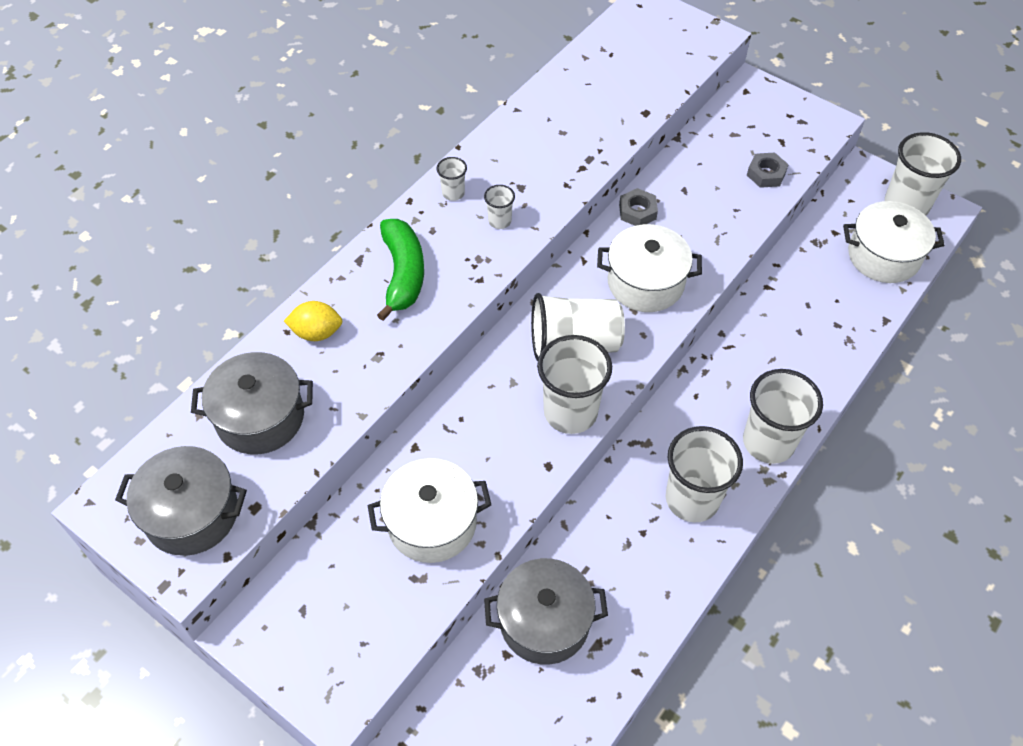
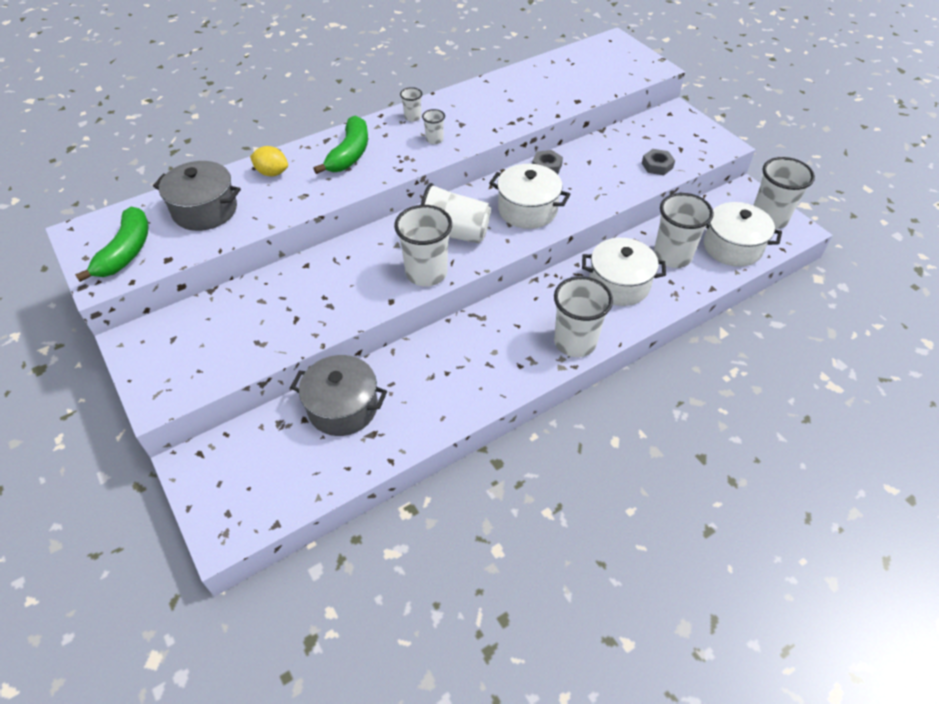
camera: 20 degrees right, 5 degrees down
grey pot [115,446,247,556] -> green banana [75,207,149,282]
white pot [368,458,491,563] -> white pot moved to [582,238,666,306]
white cup [666,426,743,522] -> white cup moved to [654,193,714,268]

